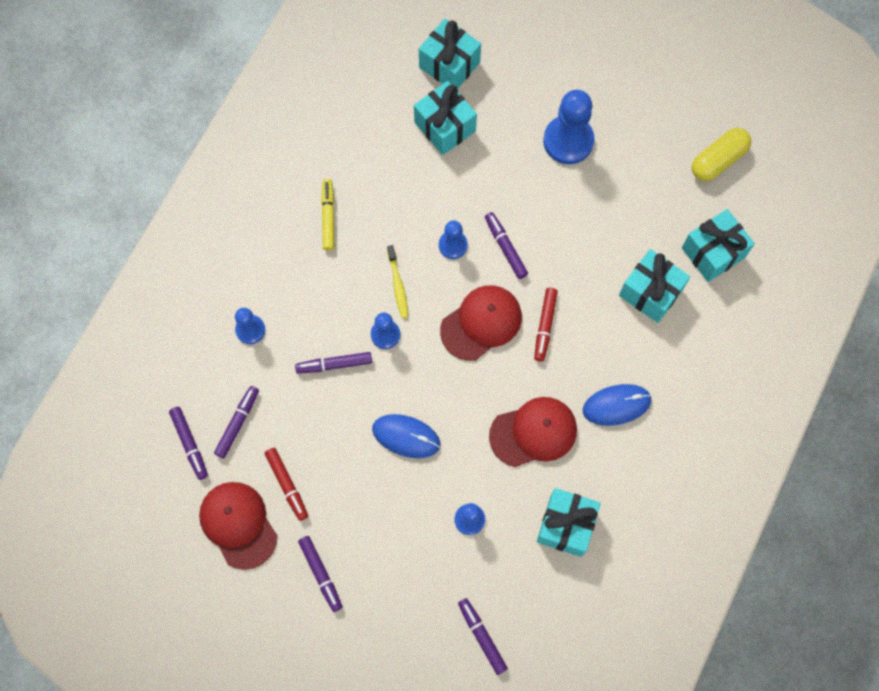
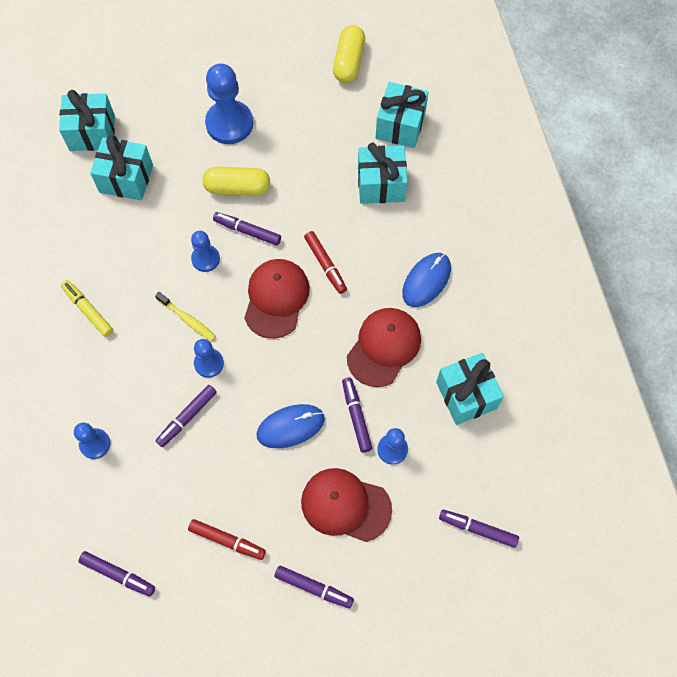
camera: 40 degrees left, 5 degrees down
red cap [199,482,277,570] -> red cap moved to [301,468,392,542]
purple marker [214,386,259,458] -> purple marker moved to [342,378,372,453]
none -> yellow capsule [202,167,270,196]

